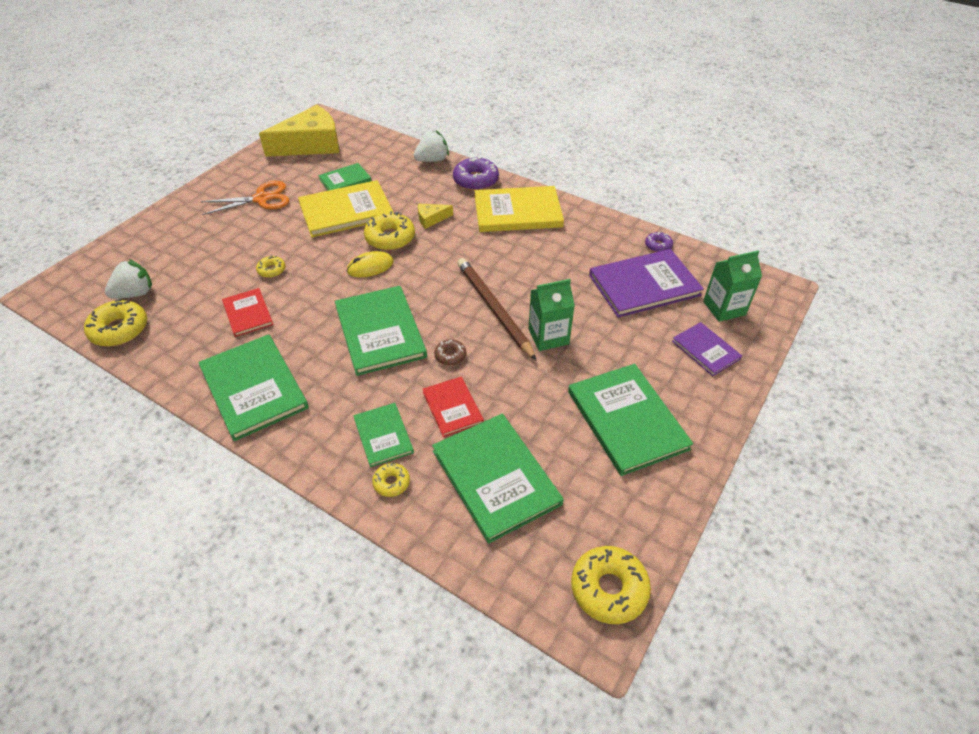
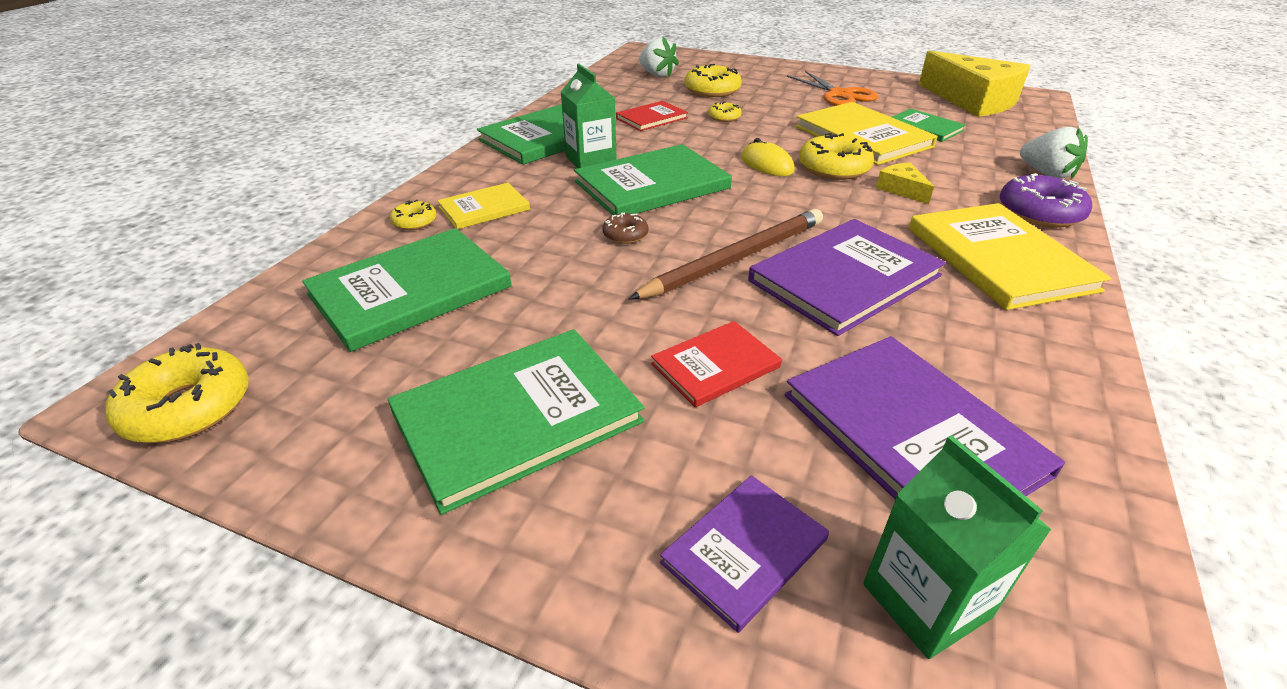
camera: 80 degrees right, 10 degrees down
yellow donut [84,299,147,346] -> yellow donut moved to [685,64,742,97]
green book [353,403,414,467] -> yellow book [437,183,530,229]
red book [422,377,484,437] -> red book moved to [651,321,782,407]
green carton [528,279,575,351] -> green carton moved to [561,64,617,168]
purple donut [645,232,673,252] -> none
none -> purple book [748,219,946,336]

